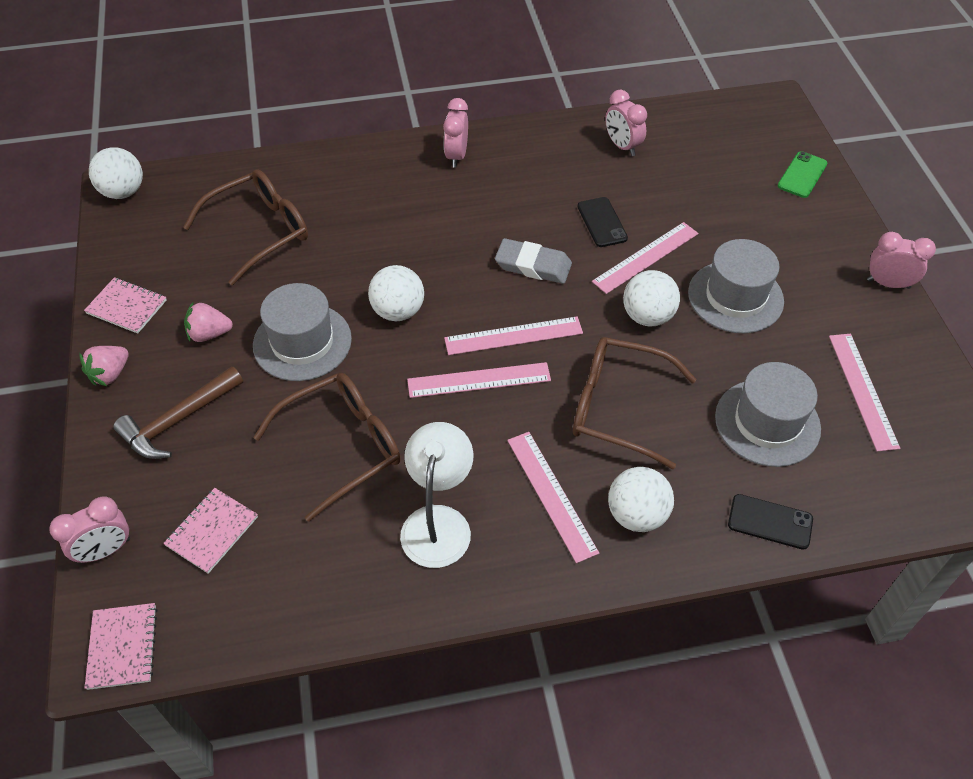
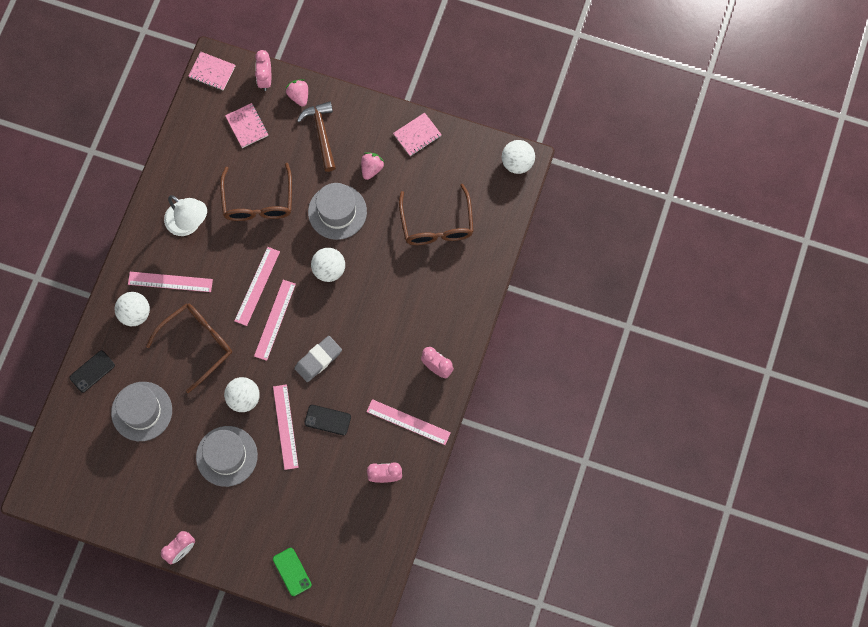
camera: 120 degrees right, 20 degrees up
pink strawberry [80,346,129,386] -> pink strawberry moved to [286,79,308,107]
pink ruler [829,334,900,451] -> pink ruler moved to [367,399,451,445]

